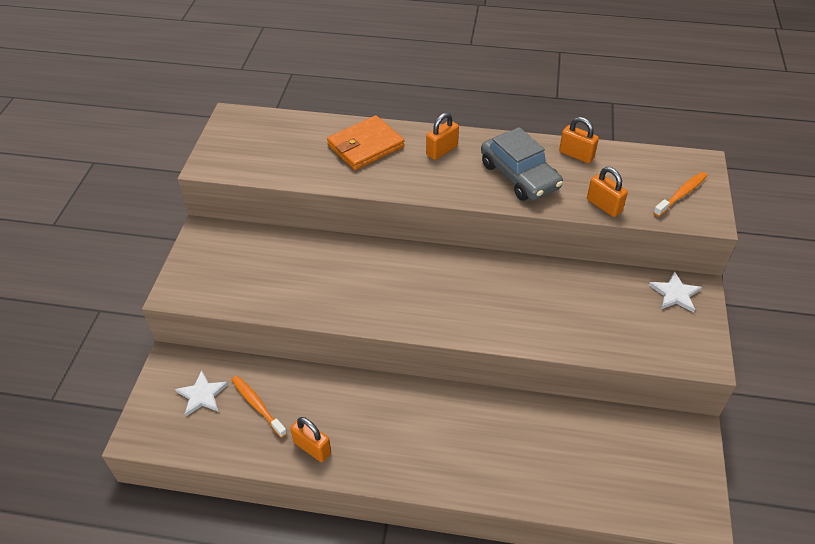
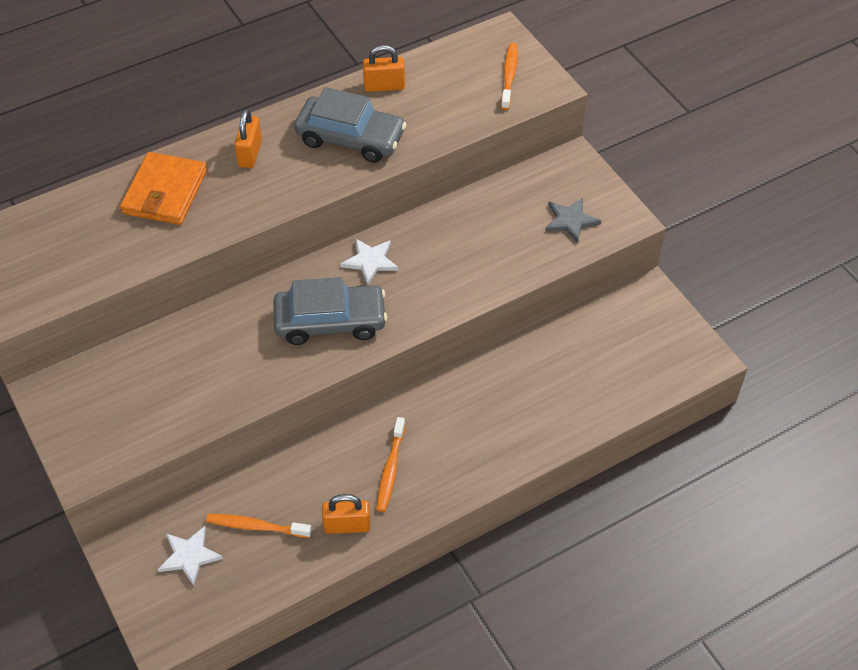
camera: 40 degrees left, 5 degrees up
orange padlock [587,167,628,217] -> none
white star [649,271,702,313] -> white star moved to [340,238,399,286]
none -> grey car [273,277,387,345]
none -> orange toothbrush [376,417,405,512]
none -> grey star [545,198,601,243]

